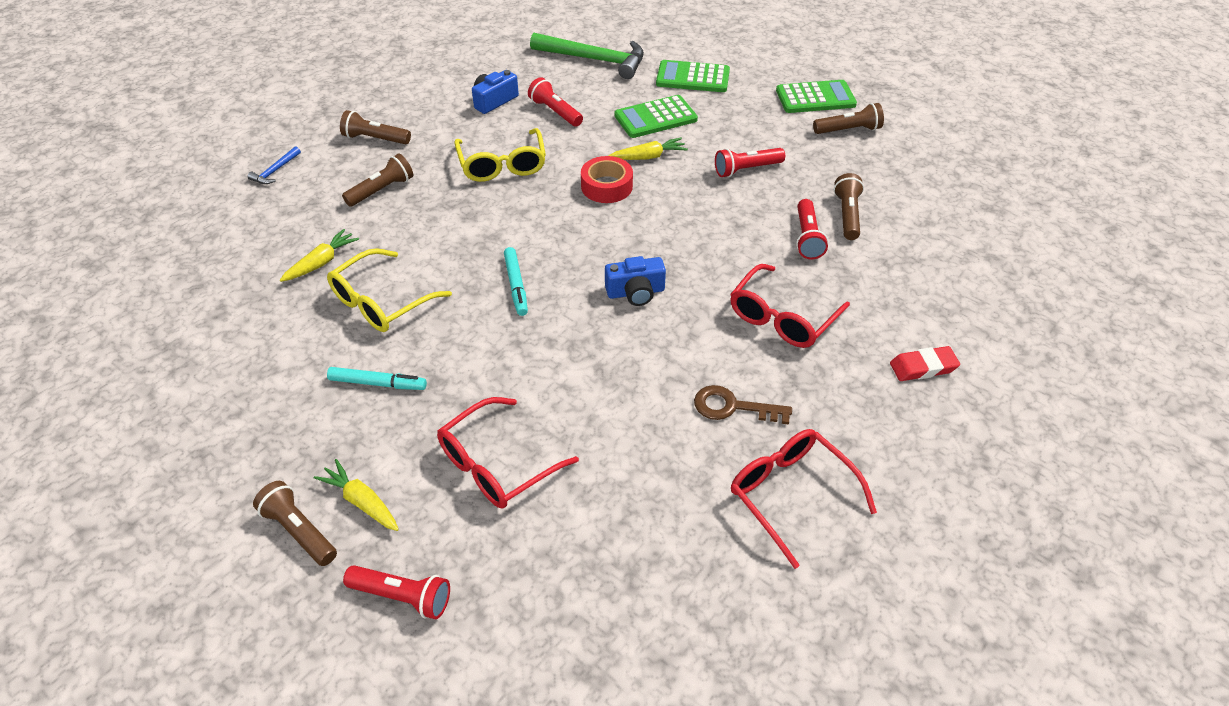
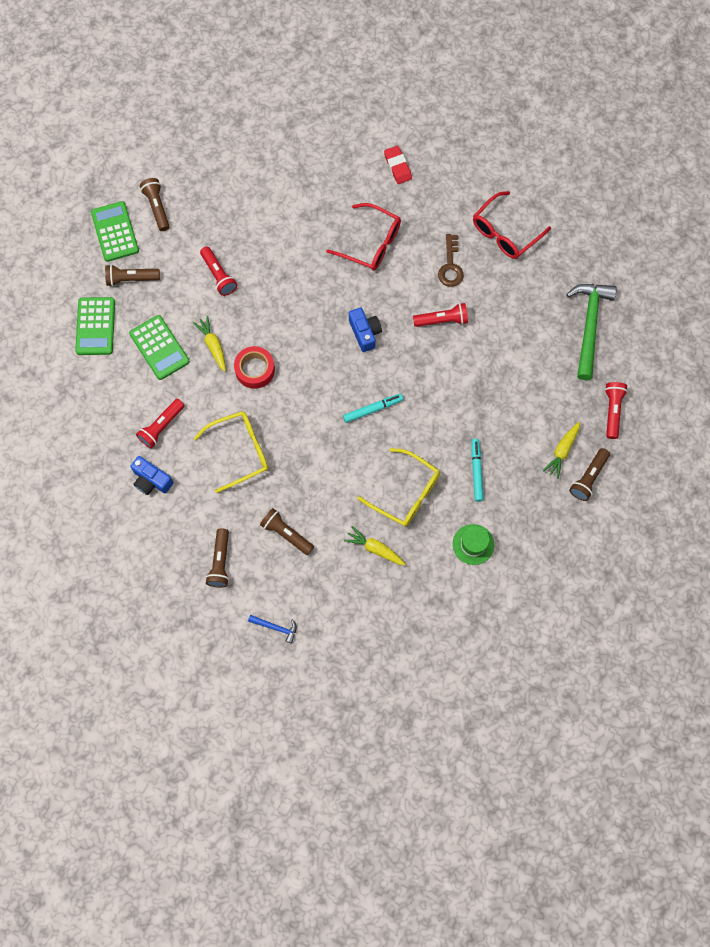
camera: 100 degrees left, 25 degrees up
red glasses [437,397,579,509] -> none
green hammer [530,33,644,79] -> green hammer moved to [566,284,617,380]
red flashlight [796,199,828,259] -> red flashlight moved to [413,303,468,327]
brown flashlight [834,173,864,240] -> brown flashlight moved to [105,264,160,286]
none -> green hat [453,524,494,565]

